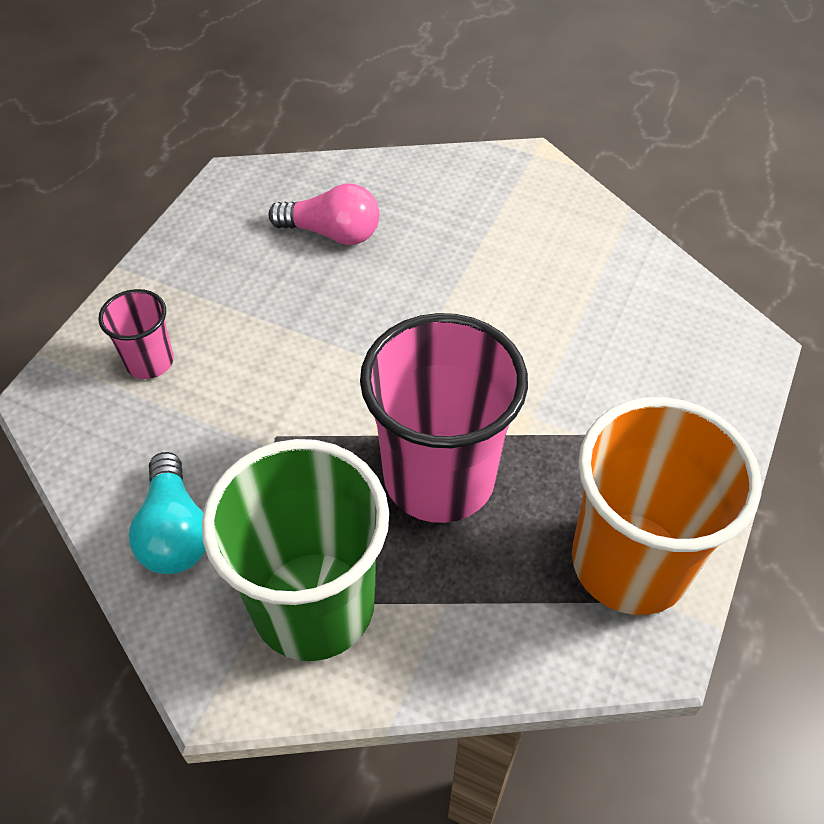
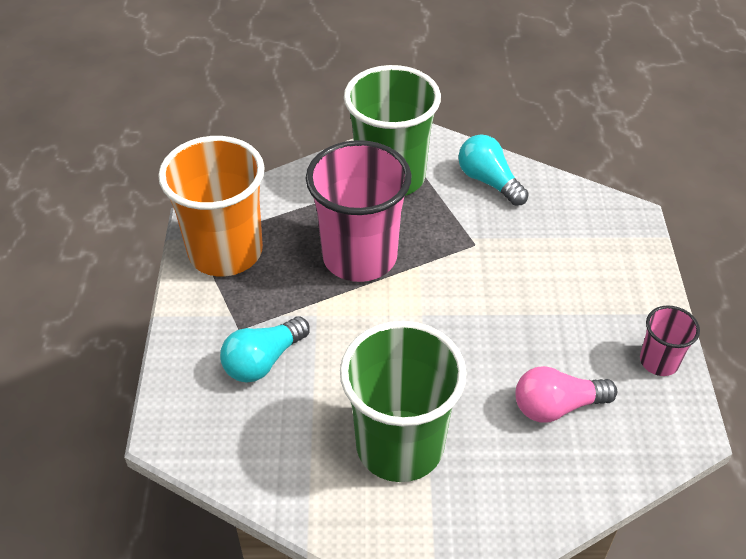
camera: 155 degrees right, 5 degrees down
pink cup [98,289,174,379] -> pink cup moved to [640,306,700,376]
none -> turquoise light bulb [220,316,310,383]
none -> green cup [340,321,467,482]

